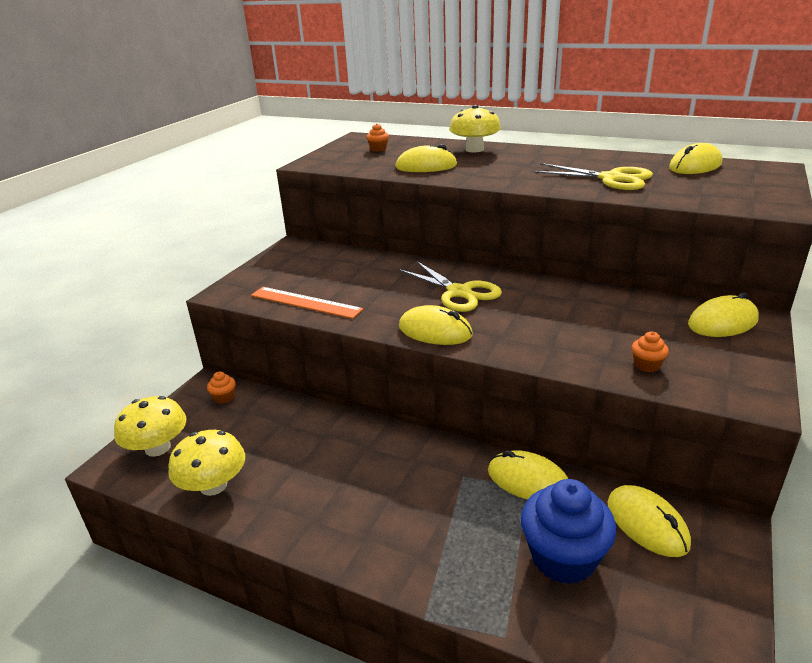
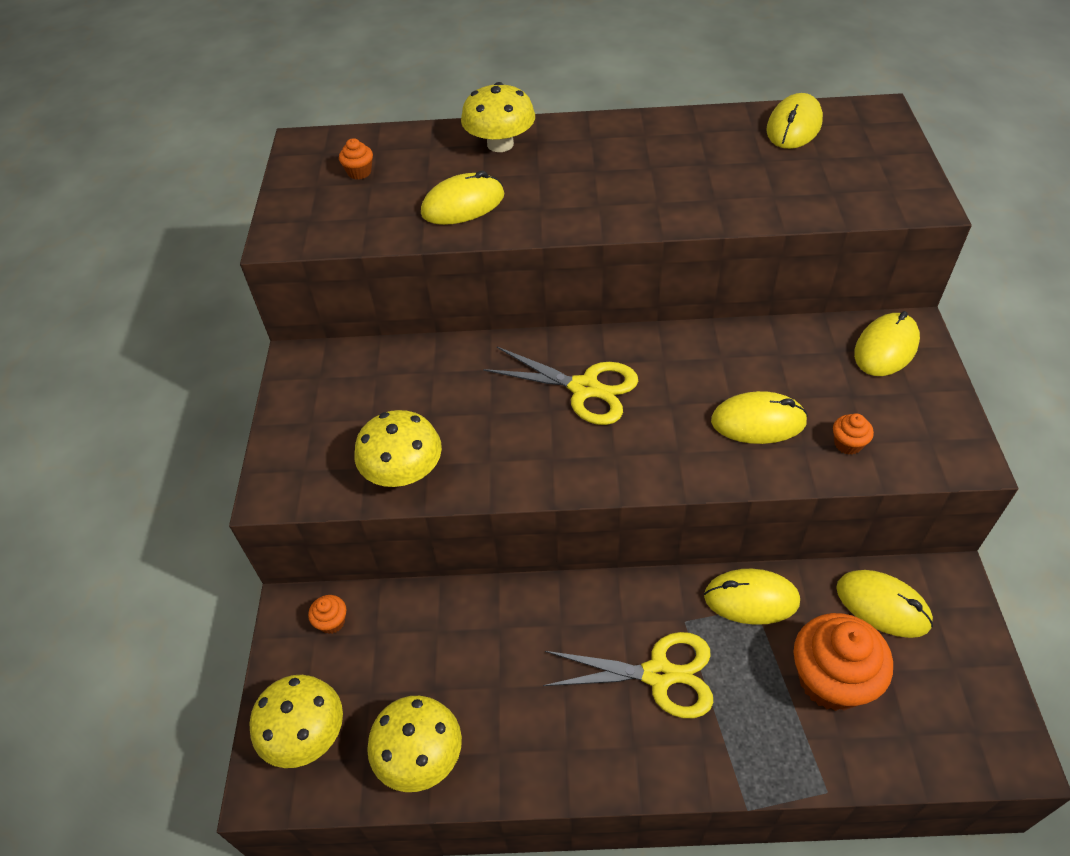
camera: 25 degrees left, 20 degrees up
orange ruler [251,287,364,319] -> yellow mushroom [354,410,442,487]
yellow mouse [399,305,473,345] -> yellow mouse moved to [711,391,808,444]
blue cupcake [520,479,616,584] -> orange cupcake [794,613,893,711]
yellow scissors [532,163,653,190] -> yellow scissors moved to [543,632,713,718]

